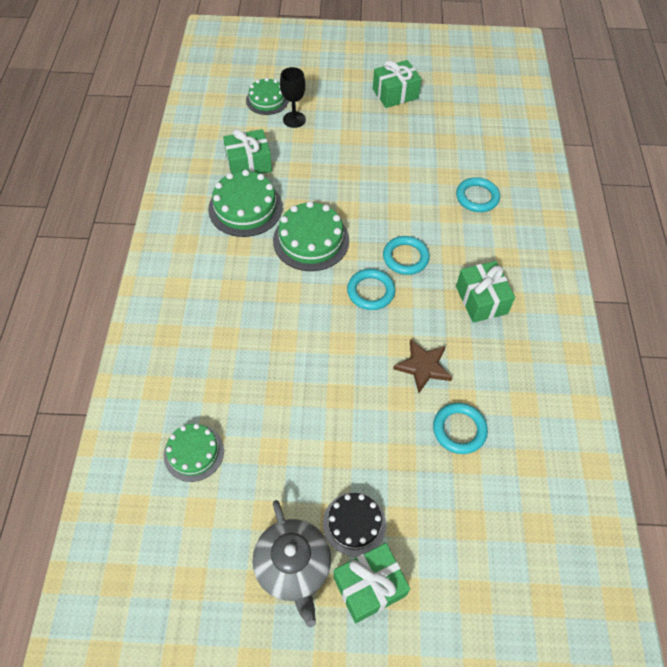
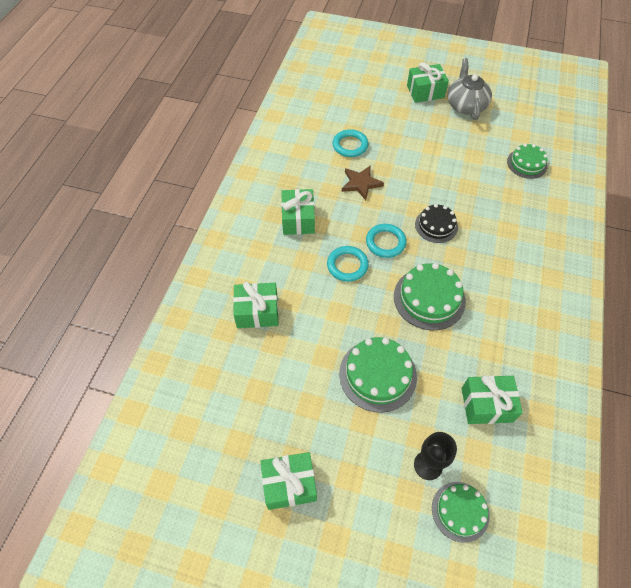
camera: 165 degrees left, 0 degrees up
green cake [208,170,283,237] -> green cake moved to [339,337,417,413]
black cake [323,493,386,556] -> black cake moved to [415,204,458,243]
turquoise ring [456,177,500,212] -> green gift [233,282,278,328]

